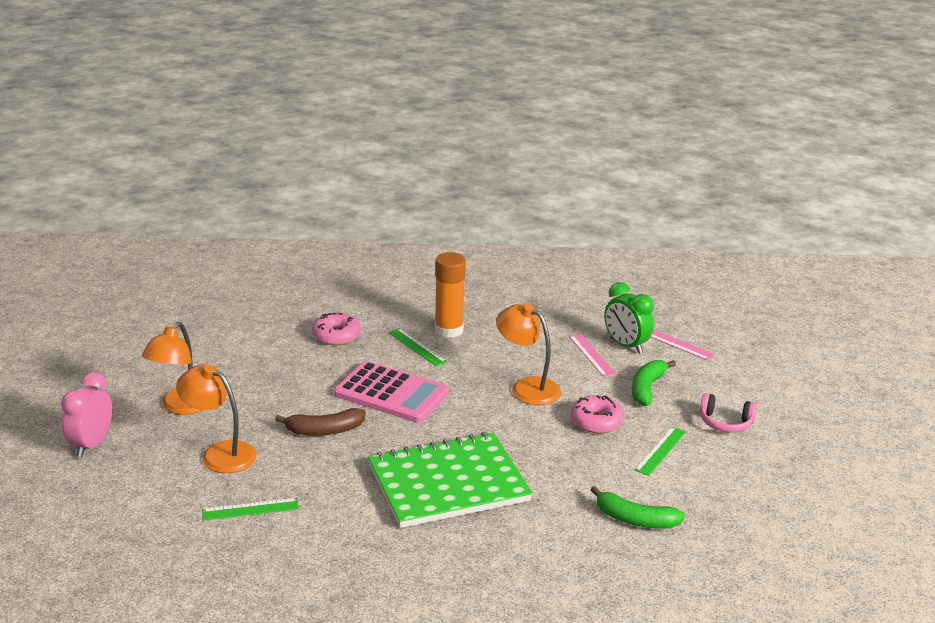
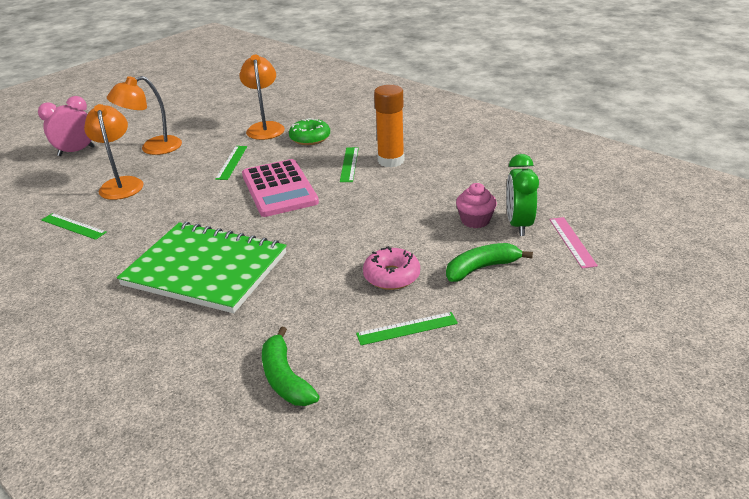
camera: 45 degrees right, 5 degrees up
brown banana [275,408,366,436] -> none
pink donut [312,312,361,345] -> green donut [289,118,330,145]
orange lamp [496,304,561,405] -> orange lamp moved to [239,55,285,140]
pink ruler [569,334,616,377] -> pink cupcake [456,183,497,228]
pink headphones [700,393,757,432] -> none
none -> green ruler [215,146,247,180]

